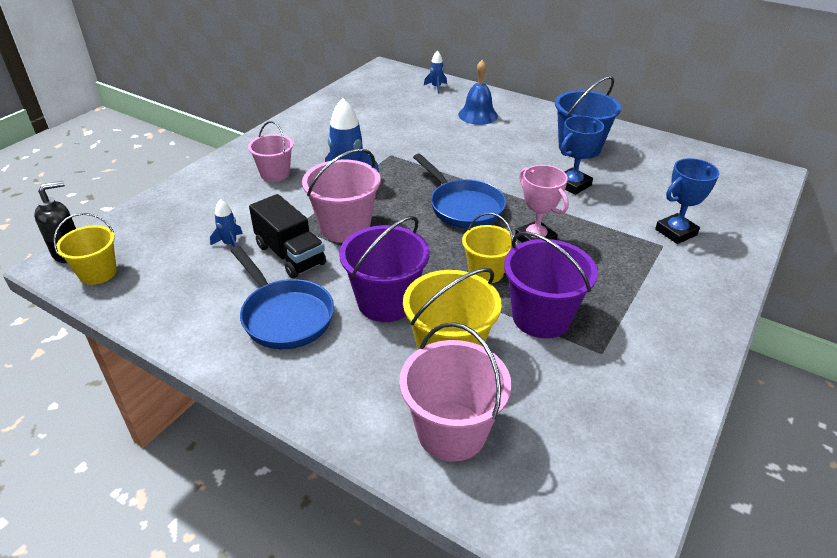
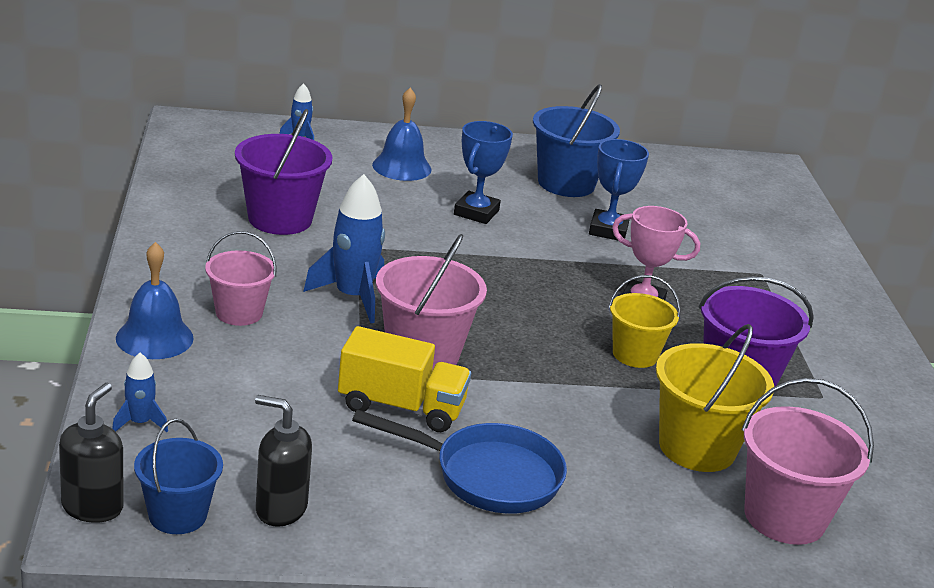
camera: 40 degrees left, 10 degrees down
yellow bucket [54,213,117,285] -> blue bucket [134,419,223,534]
blue rocket [210,199,243,247] -> blue rocket moved to [112,353,168,432]
black truck [249,194,326,278] -> yellow truck [338,326,471,432]
purple bucket [339,216,430,322] -> purple bucket moved to [235,109,332,235]
blue pan [413,154,506,229] -> none
blue trophy [655,158,720,244] -> blue trophy moved to [454,121,513,224]
none -> blue bell [116,242,194,359]
none -> black soap dispenser [255,395,312,527]

